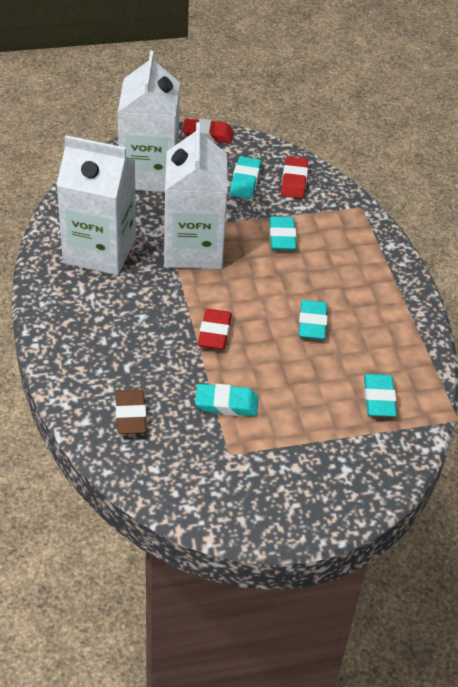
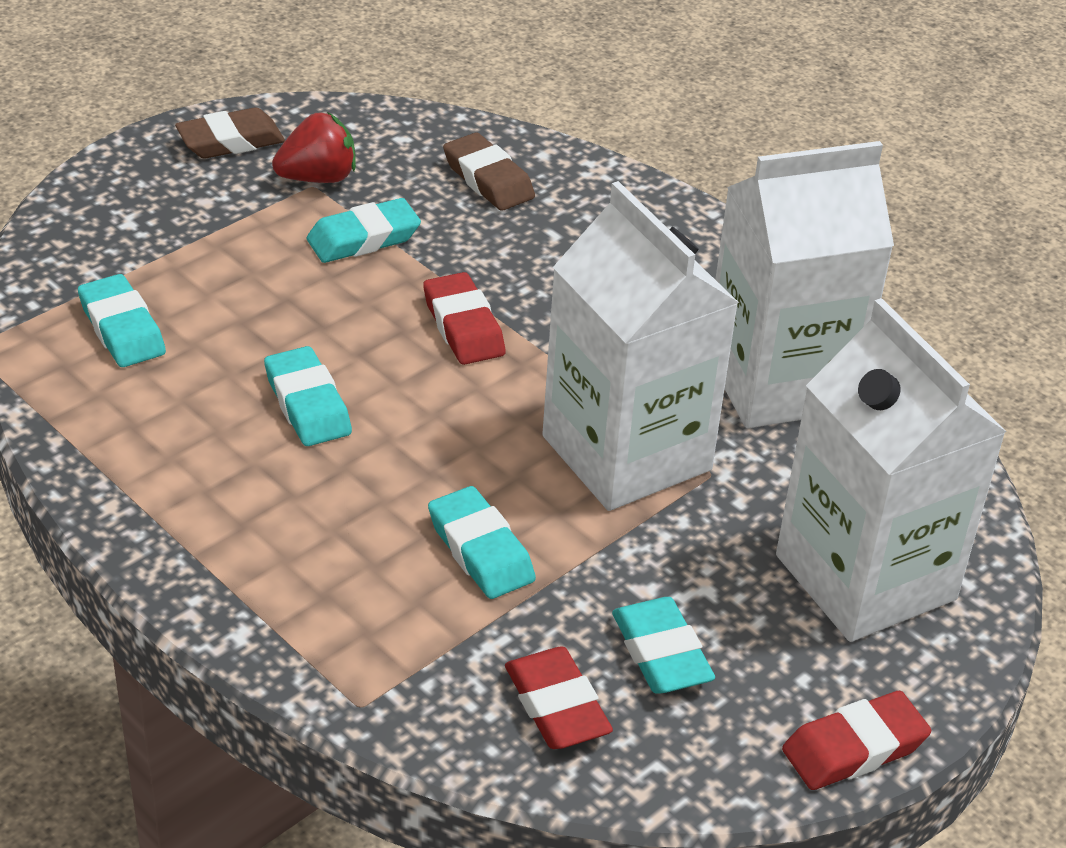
camera: 150 degrees right, 5 degrees down
none -> brown eraser [175,108,285,158]
none -> red strawberry [272,112,356,183]

